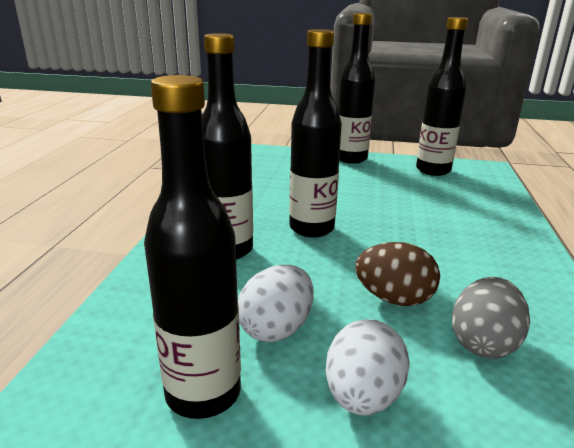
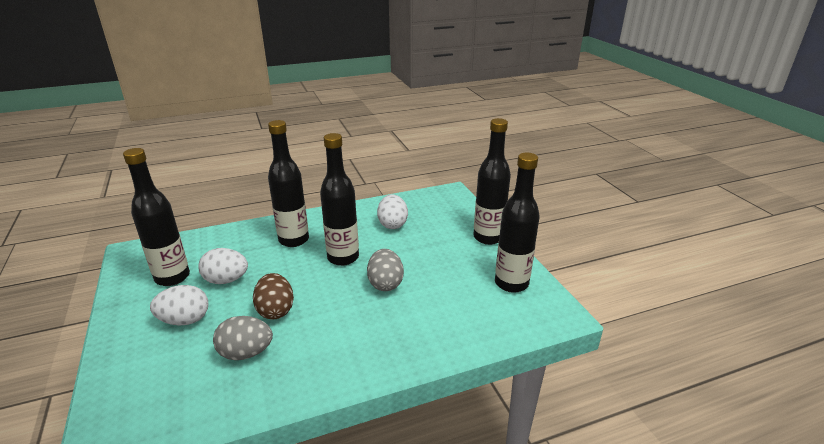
camera: 60 degrees right, 5 degrees up
none -> grey egg [367,249,404,291]
none -> white egg [377,194,408,229]

